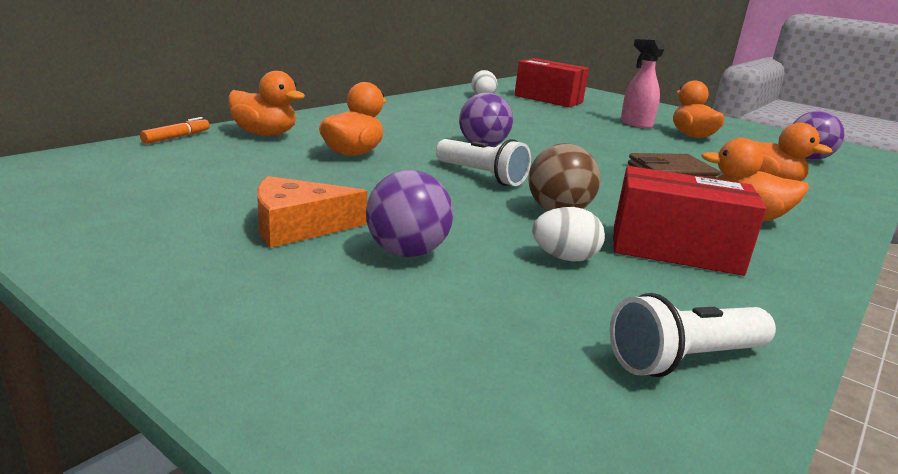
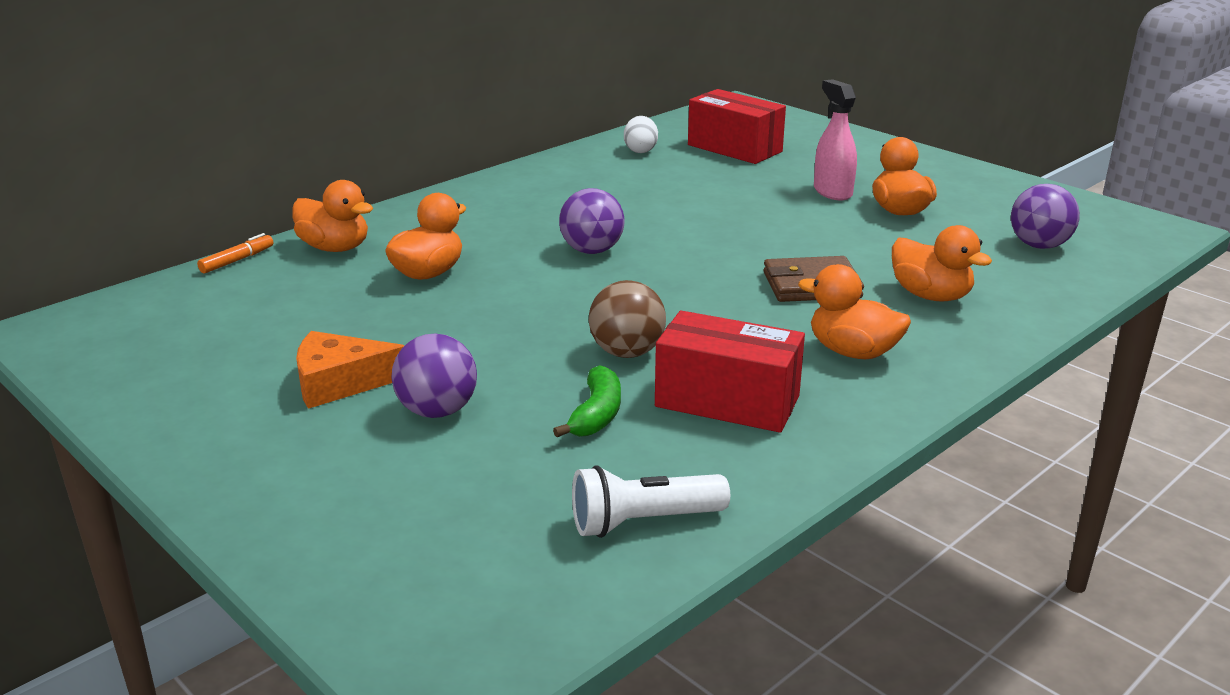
camera: 10 degrees right, 5 degrees up
white flashlight [436,139,531,186] -> none
white egg [532,207,605,262] -> green banana [553,365,621,437]

